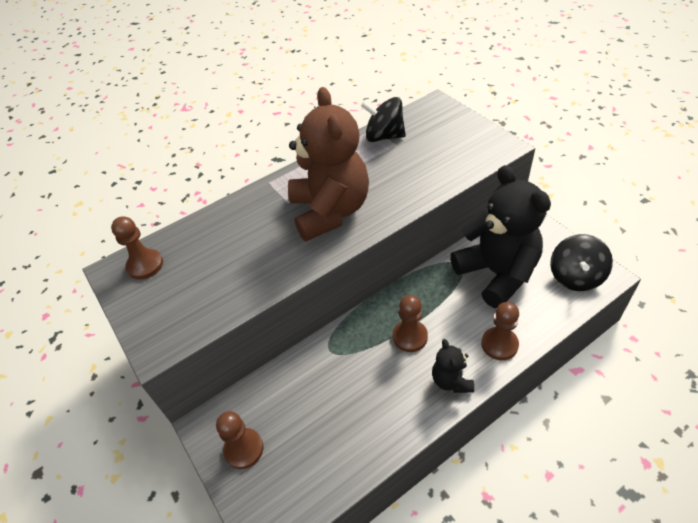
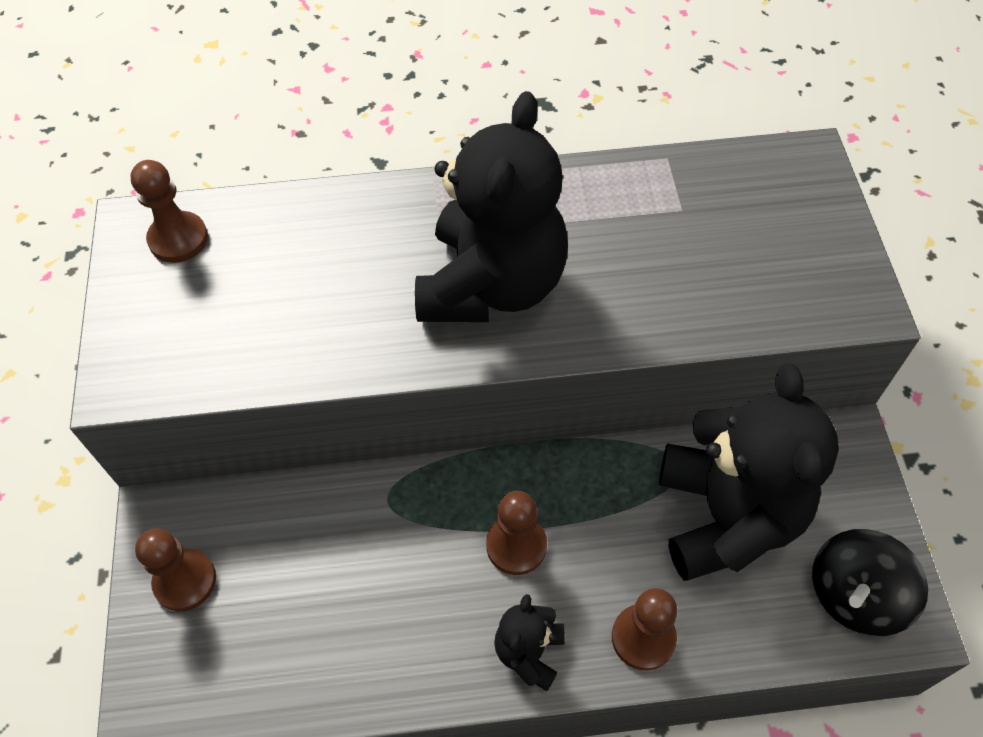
camera: 25 degrees right, 10 degrees up
brown teddy bear [288,87,369,241] -> black teddy bear [415,91,568,322]
black spinning top [361,97,406,142] -> none

